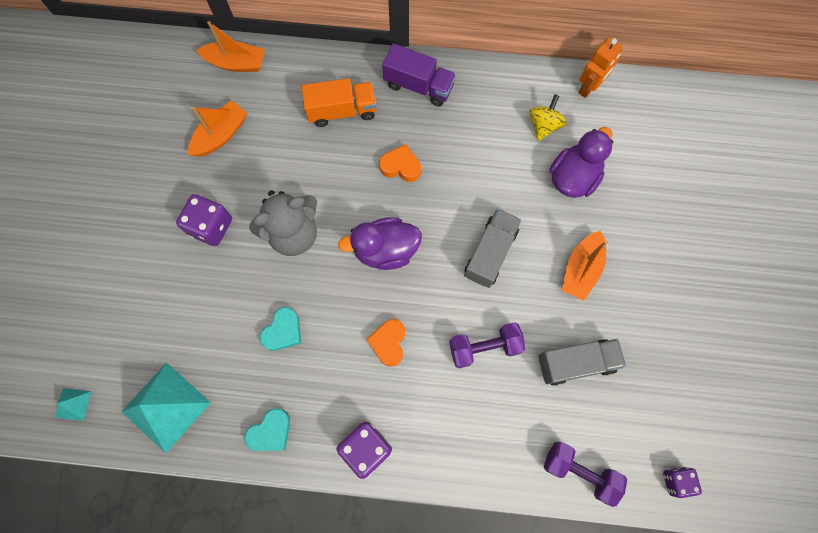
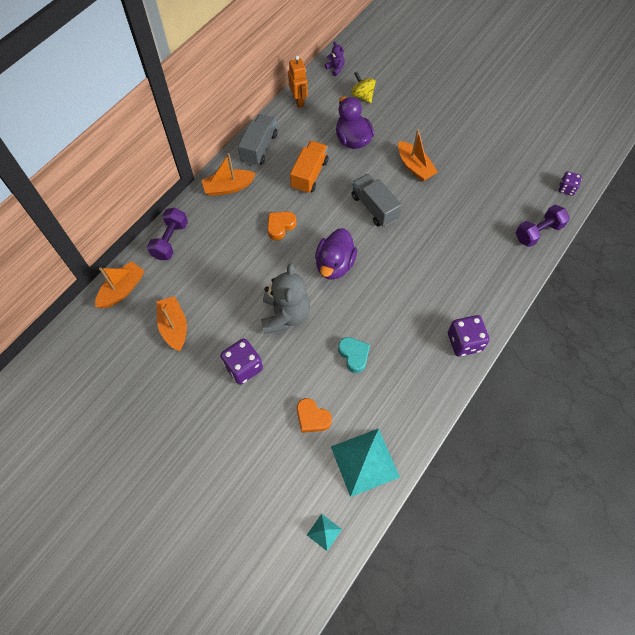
camera: 60 degrees left, 10 degrees down
turquoise heart [244,408,290,451] -> none
orange truck [301,78,377,127] -> orange truck moved to [290,141,329,194]
orange heart [366,319,405,367] -> orange heart moved to [297,398,332,433]
purple truck [382,43,456,107] -> orange boat [202,153,256,196]
purple dumbbell [449,322,526,368] -> purple dumbbell moved to [147,208,188,260]
yellow spinning top [529,94,566,141] -> yellow spinning top moved to [351,72,376,103]
grey truck [538,339,626,386] -> grey truck moved to [238,114,277,166]
none -> purple teddy bear [325,42,345,76]

